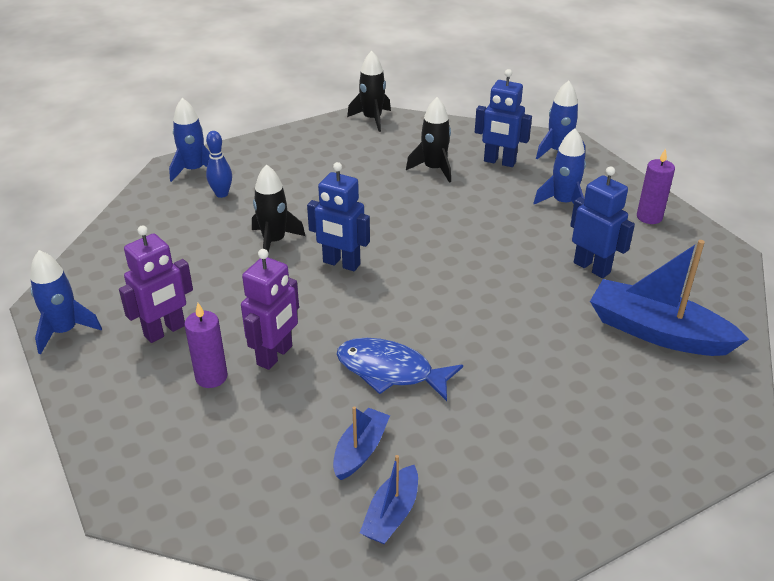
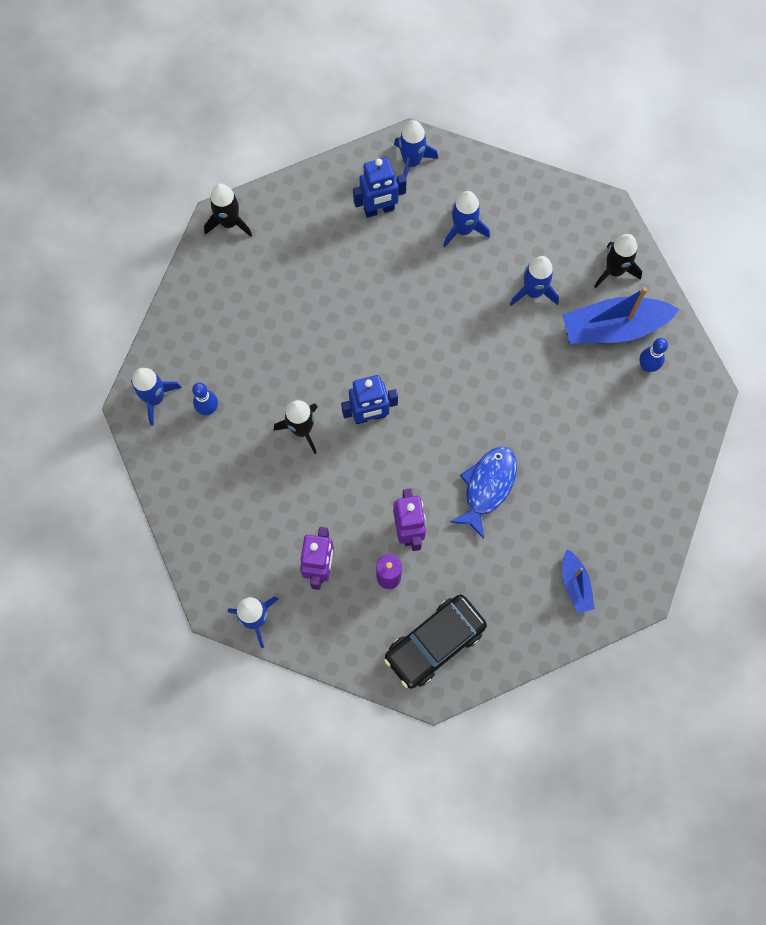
camera: 40 degrees left, 35 degrees up
blue boat [333,406,390,480] -> none
blue fish [337,338,463,401] -> blue fish turned 135 degrees clockwise [450,446,517,539]
black rocket [406,97,451,183] -> black rocket moved to [594,234,642,288]
blue robot [570,166,635,278] -> blue rocket [510,256,559,306]
purple candle [637,149,675,224] -> none
none -> black car [384,595,487,689]
none -> blue bowling pin [639,338,668,372]

